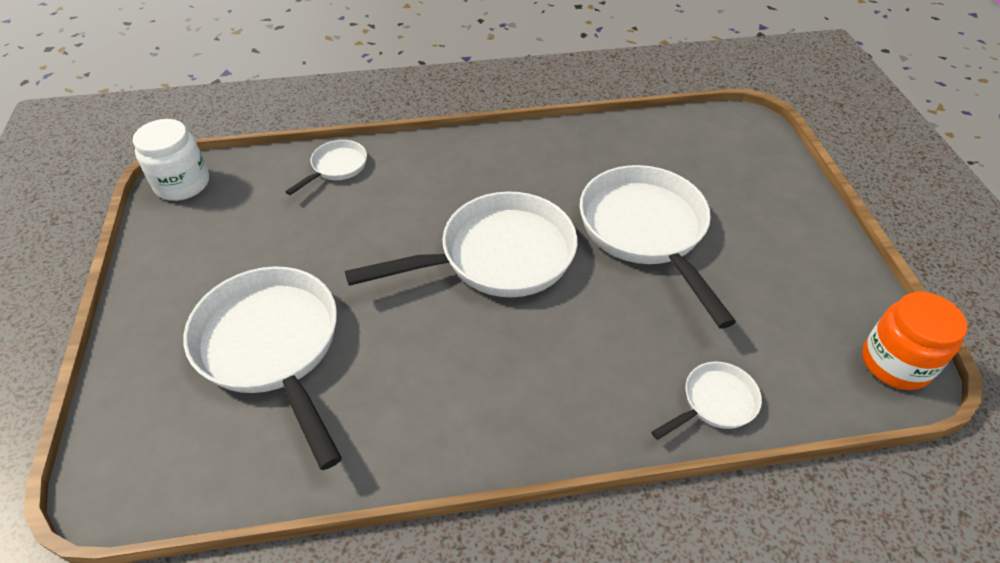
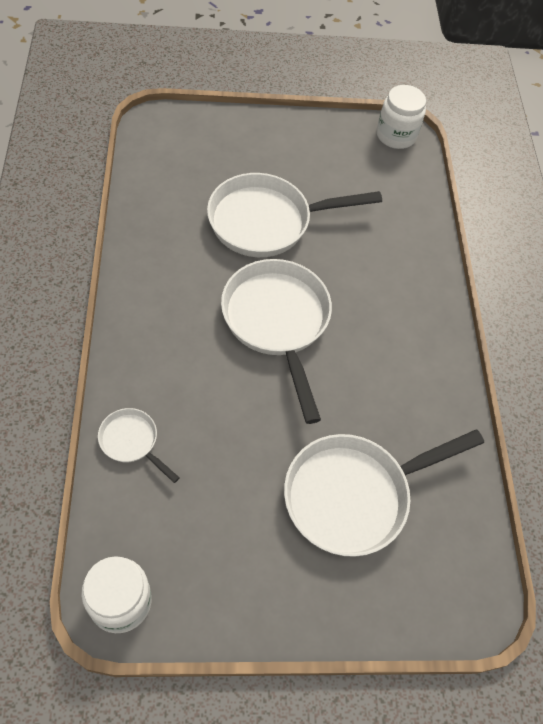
camera: 90 degrees left, 10 degrees up
white pan [651,362,762,440] -> none
orange jar [862,292,967,390] -> white jar [377,85,426,149]

